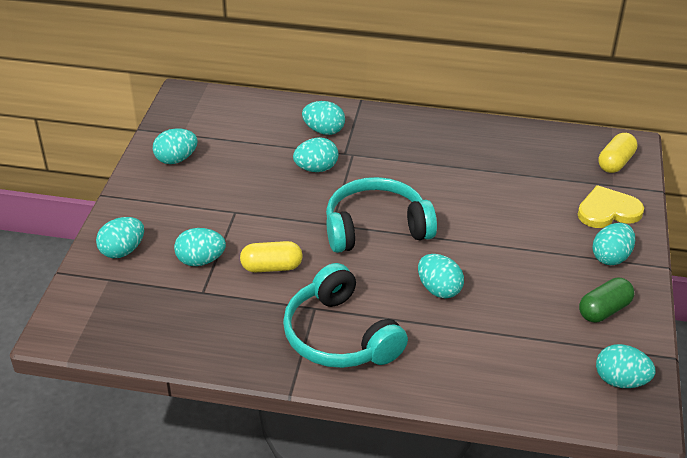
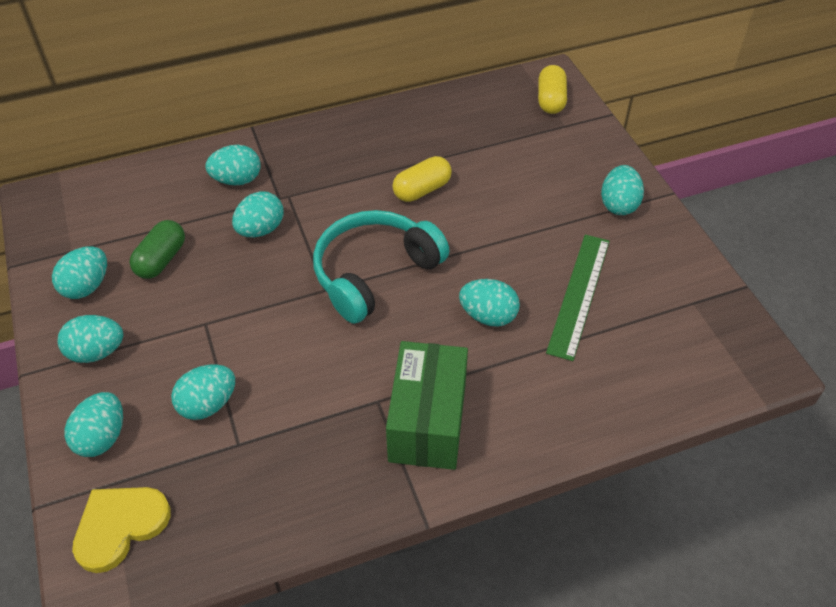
camera: 30 degrees left, 10 degrees up
yellow capsule [240,241,303,272] -> yellow capsule moved to [393,156,452,202]
turquoise headphones [283,263,408,368] -> green box [386,341,468,470]
yellow heart [578,185,644,228] -> yellow heart moved to [72,487,171,573]
green capsule [579,278,634,322] -> green capsule moved to [129,220,185,279]
turquoise egg [596,344,655,388] -> turquoise egg moved to [57,315,123,363]
none -> green ruler [546,234,610,361]

